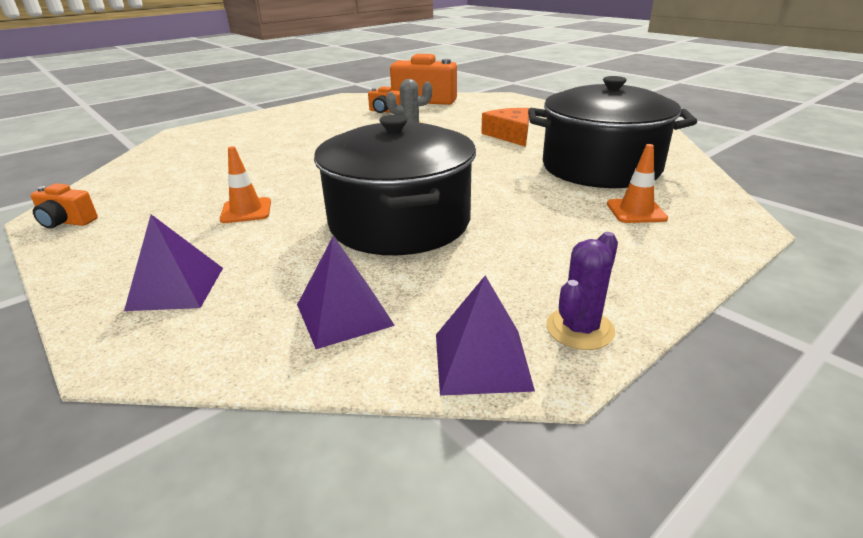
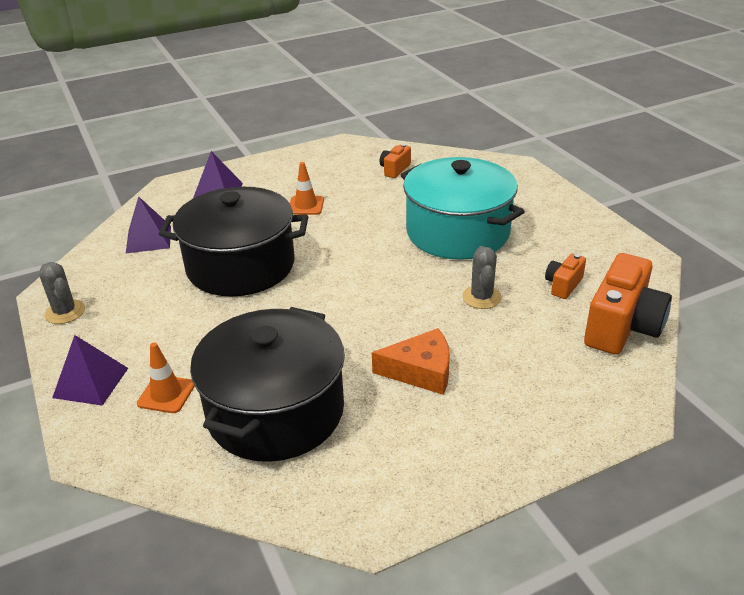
camera: 105 degrees right, 5 degrees up
orange camera [31,183,98,229] -> orange camera moved to [380,144,411,178]
purple pyramid [436,276,535,396] -> purple pyramid moved to [52,335,128,406]
purple cactus [546,232,618,350] -> grey cactus [40,262,85,324]
none -> turquoise pot [401,157,524,260]

